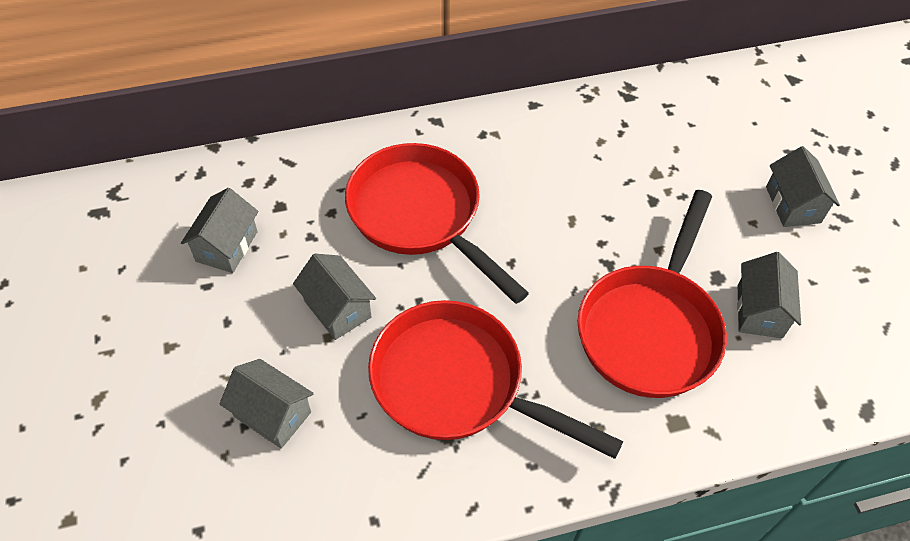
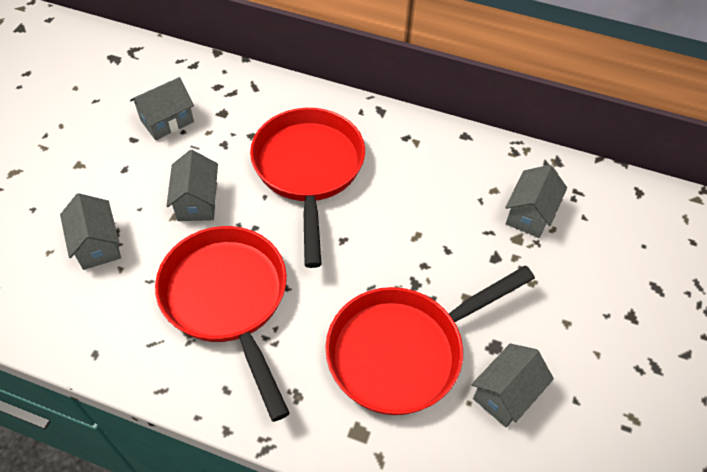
camera: 35 degrees right, 0 degrees up
grey house [766,146,840,227] -> grey house moved to [505,165,567,238]

